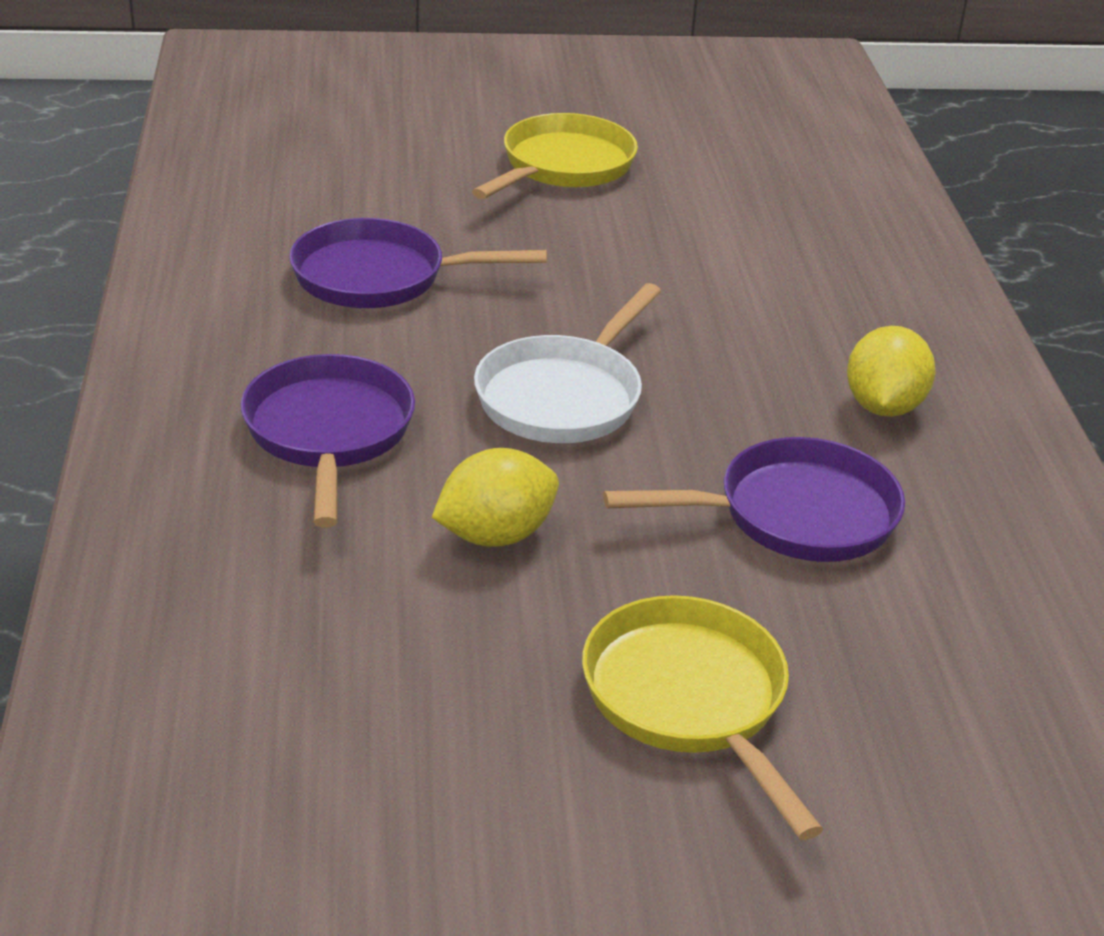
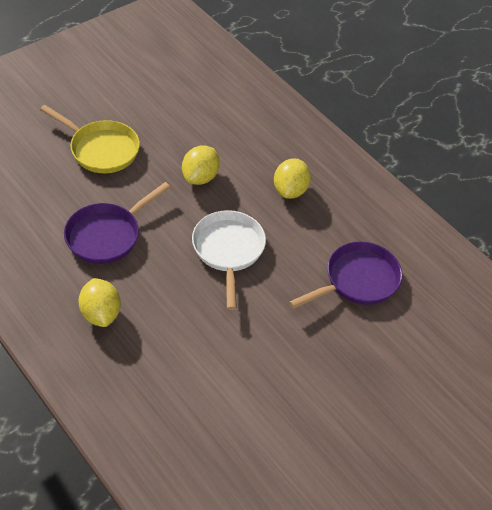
camera: 145 degrees right, 15 degrees up
purple pan [241,354,415,528] -> yellow lemon [274,158,311,199]
yellow pan [472,113,638,199] -> none

